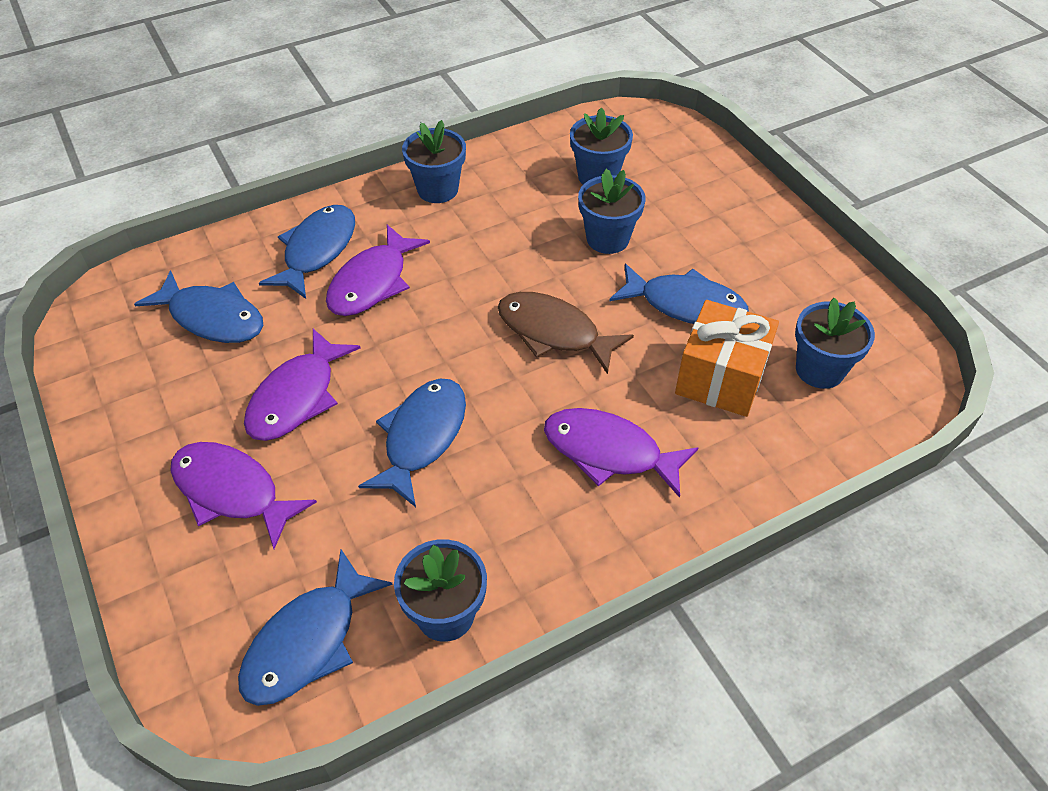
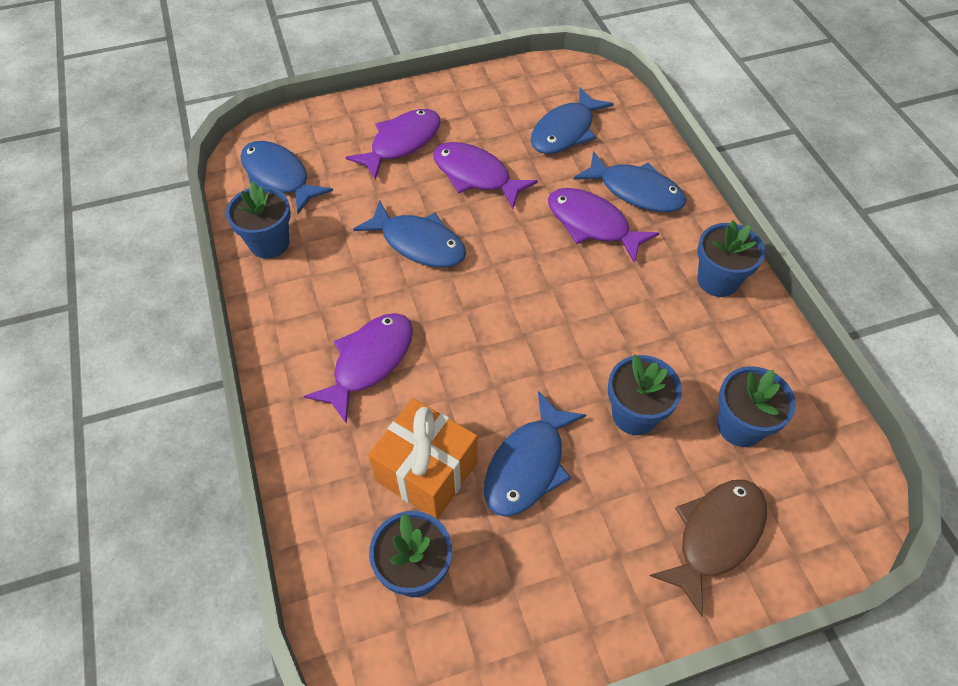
camera: 100 degrees right, 5 degrees up
brown fish [498,292,634,374] -> brown fish moved to [650,480,767,617]

